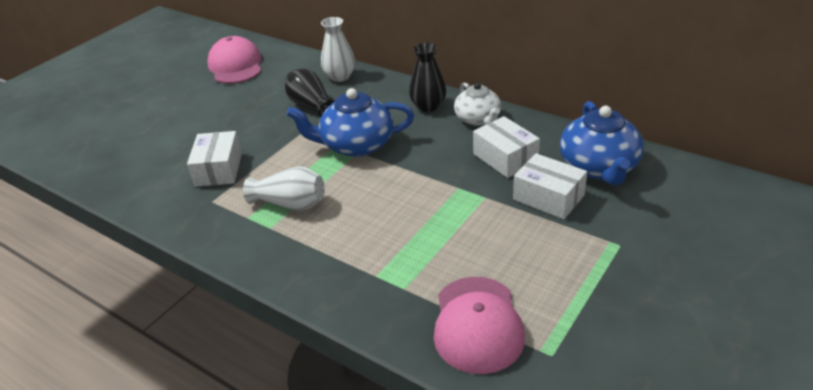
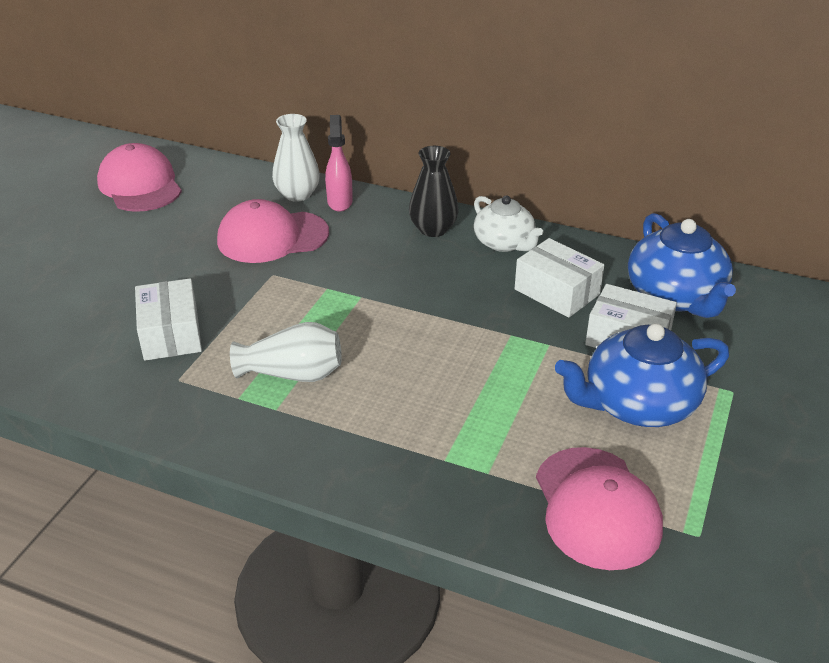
camera: 15 degrees left, 0 degrees up
black vase [285,69,335,118] -> pink cap [217,199,329,263]
blue teapot [286,88,414,157] -> blue teapot moved to [555,323,729,427]
none -> pink spray bottle [325,115,353,212]

